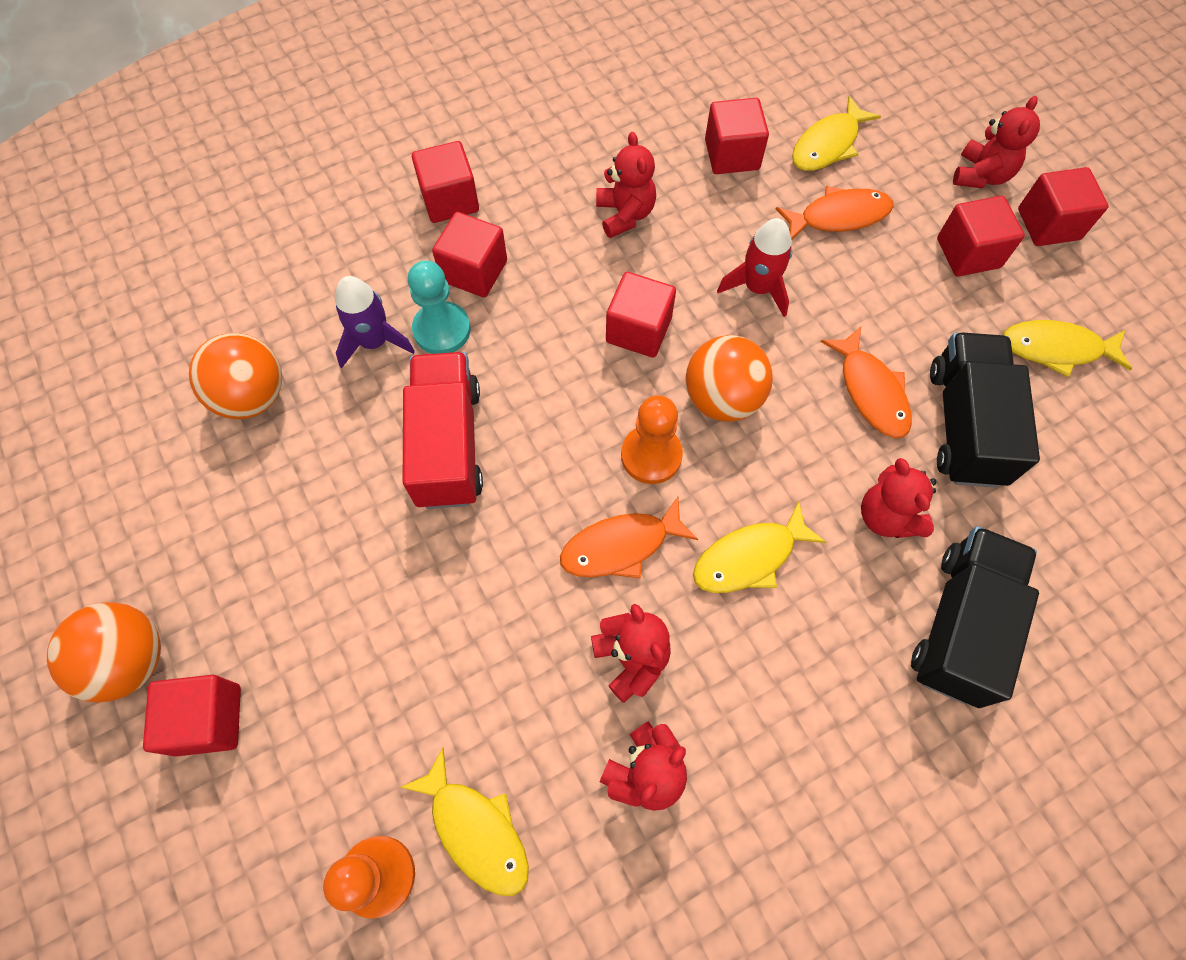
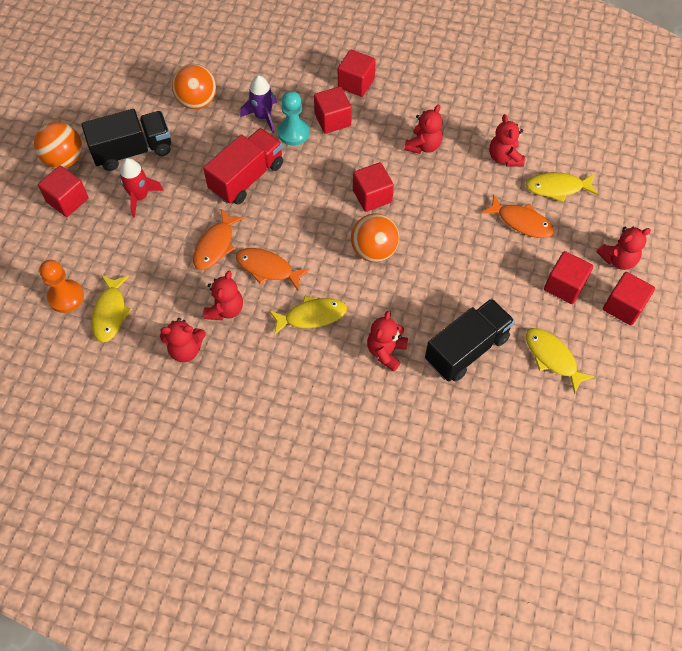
camera: 45 degrees right, 5 degrees down
orange pawn [621,395,683,484] -> none
yellow fish [693,501,826,593] -> yellow fish turned 150 degrees clockwise [269,295,347,336]
red cube [705,98,769,174] -> red teddy bear [489,114,525,167]
red rocket [717,218,792,317] -> red rocket moved to [120,158,164,217]
orange fish [820,327,912,438] -> orange fish moved to [193,209,244,270]
black truck [911,526,1039,708] -> black truck moved to [81,109,171,171]

